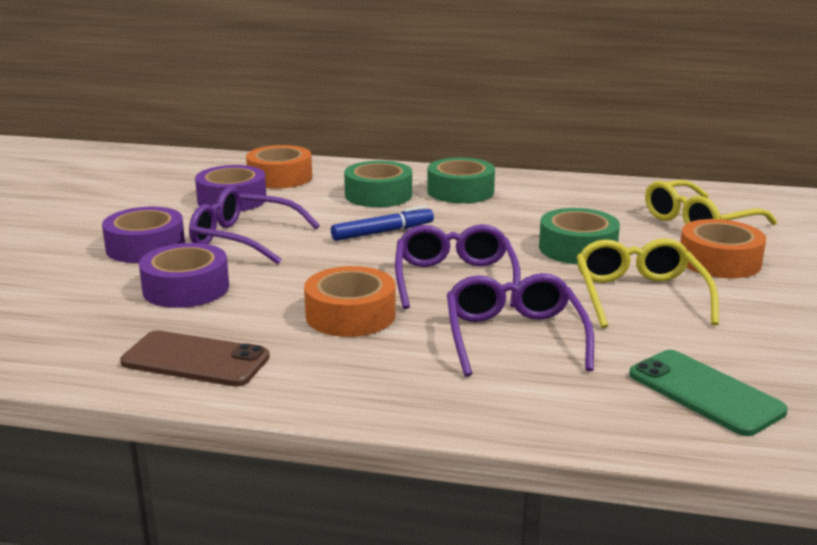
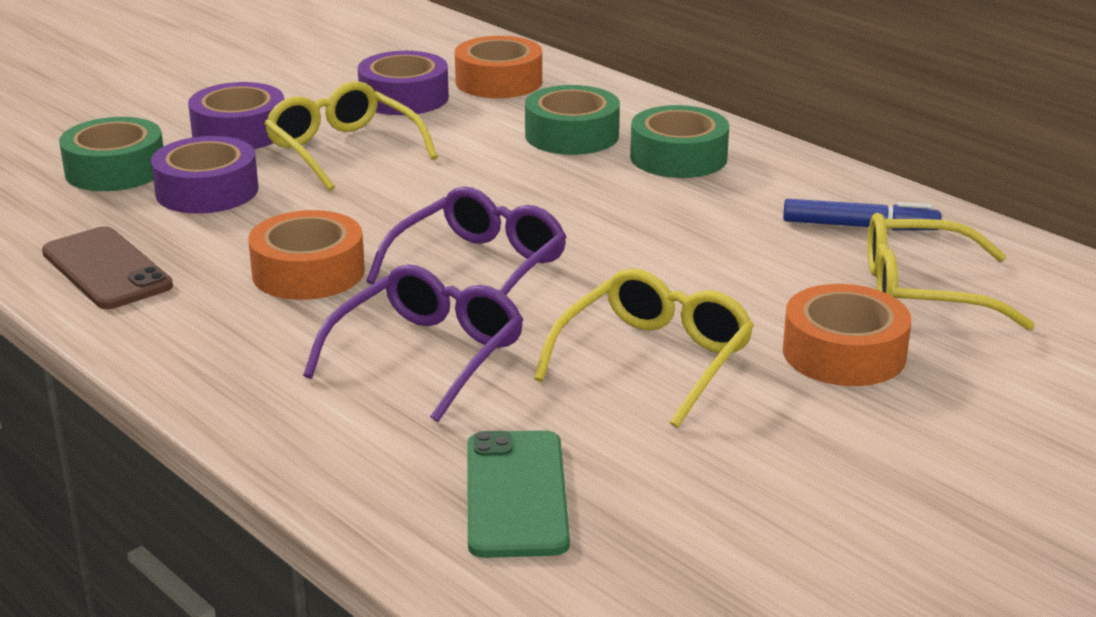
camera: 35 degrees right, 5 degrees up
purple glasses [189,187,320,264] -> yellow glasses [264,81,438,191]
blue marker [331,206,434,241] -> blue marker moved to [783,199,941,230]
green tape [539,208,620,264] -> green tape moved to [59,117,163,191]

